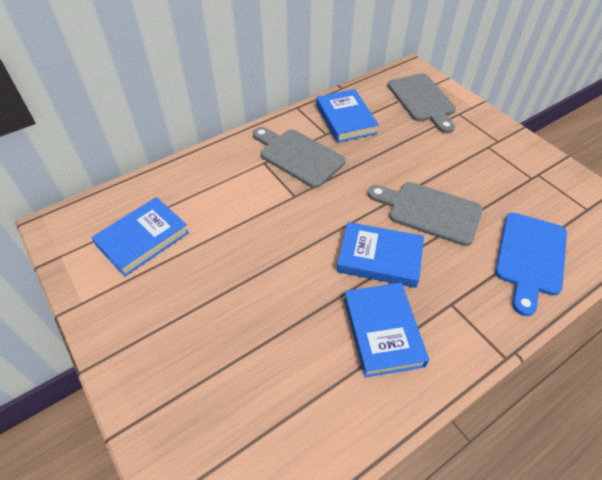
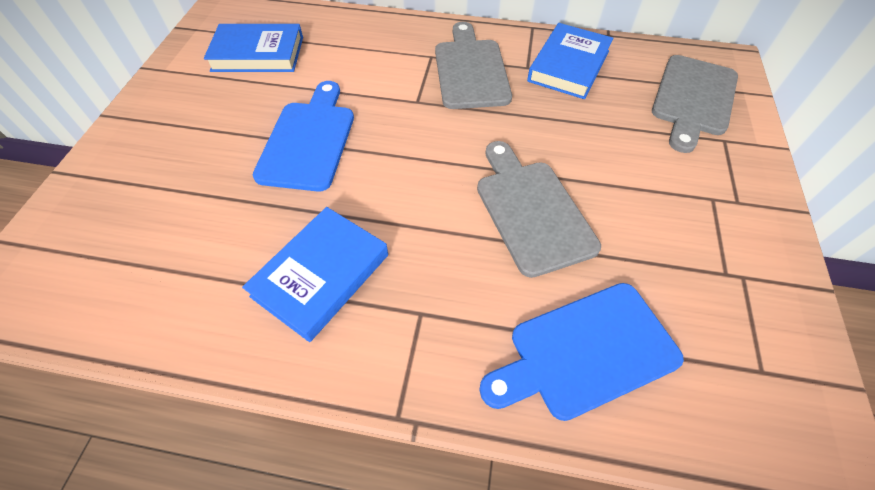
camera: 45 degrees right, 5 degrees up
blue book [337,222,424,288] -> none
none -> blue cutting board [253,81,354,192]

